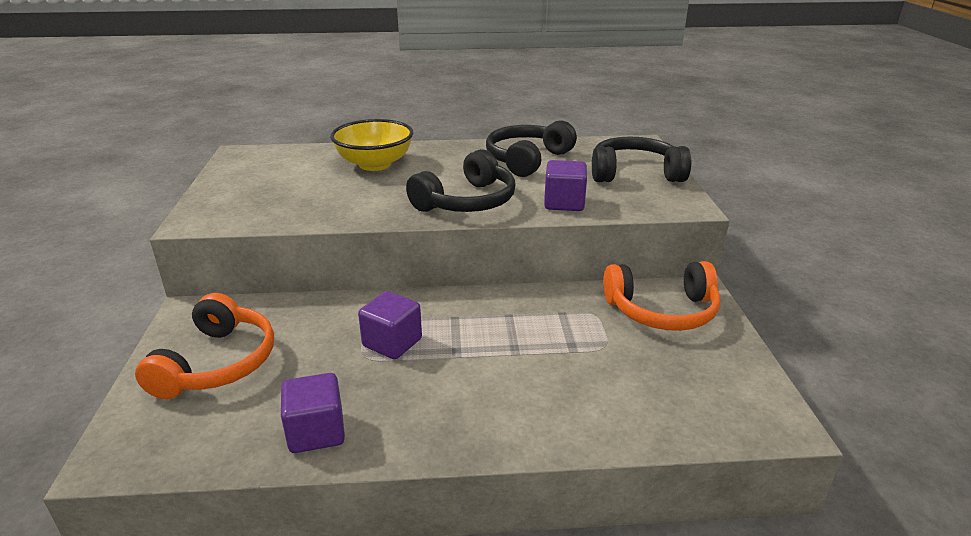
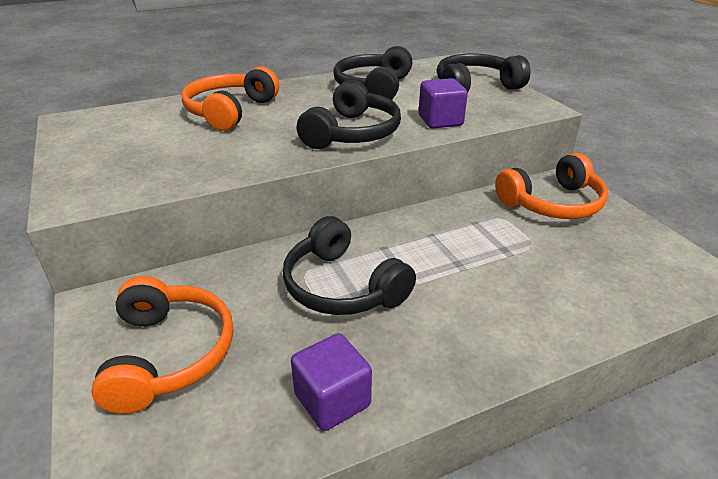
camera: 20 degrees left, 5 degrees up
yellow bowl [330,119,414,171] -> orange headphones [182,66,279,131]
purple cube [358,291,422,359] -> black headphones [283,216,416,315]

